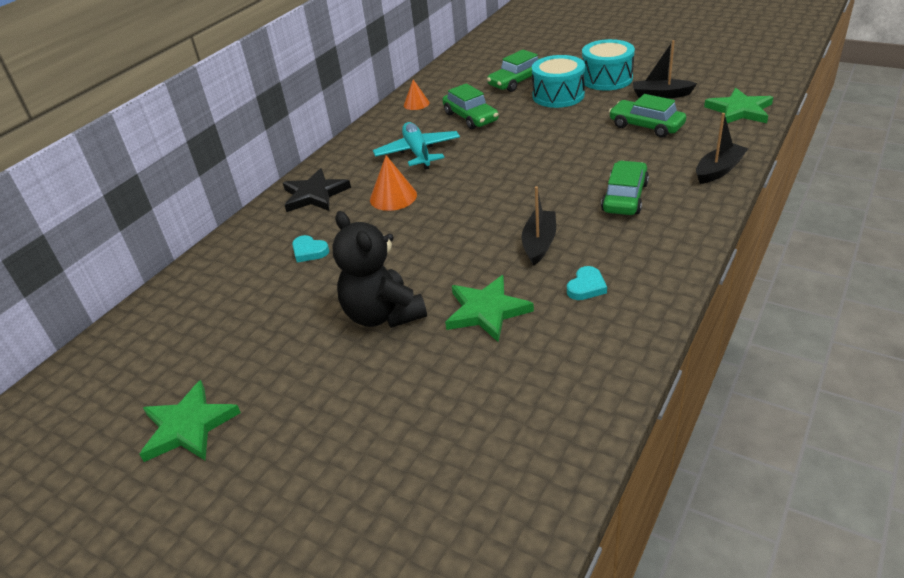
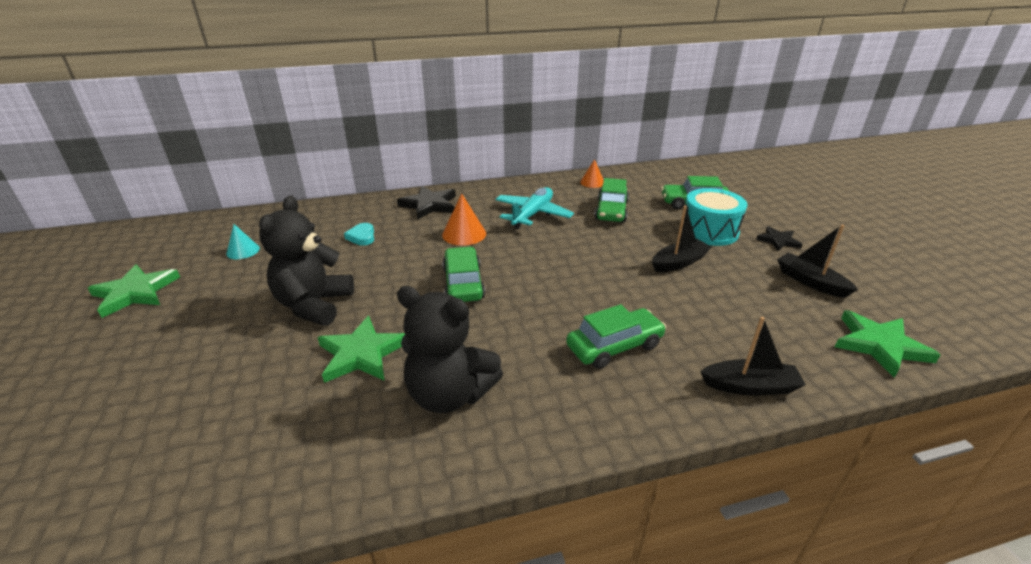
camera: 40 degrees right, 5 degrees down
black boat [522,186,556,265] -> black boat moved to [652,206,712,272]
turquoise heart [567,266,607,300] -> black teddy bear [397,286,503,413]
turquoise drum [582,39,635,91] -> black star [756,226,803,251]
green car [609,94,686,138] -> green car moved to [442,246,485,302]
none -> turquoise cone [226,224,260,259]

